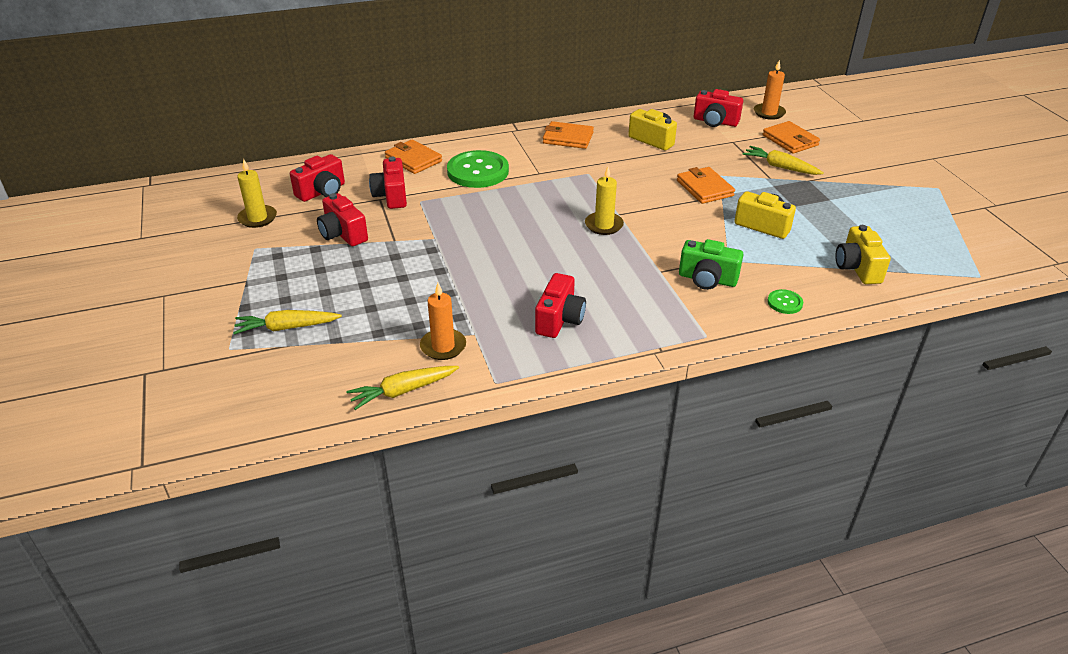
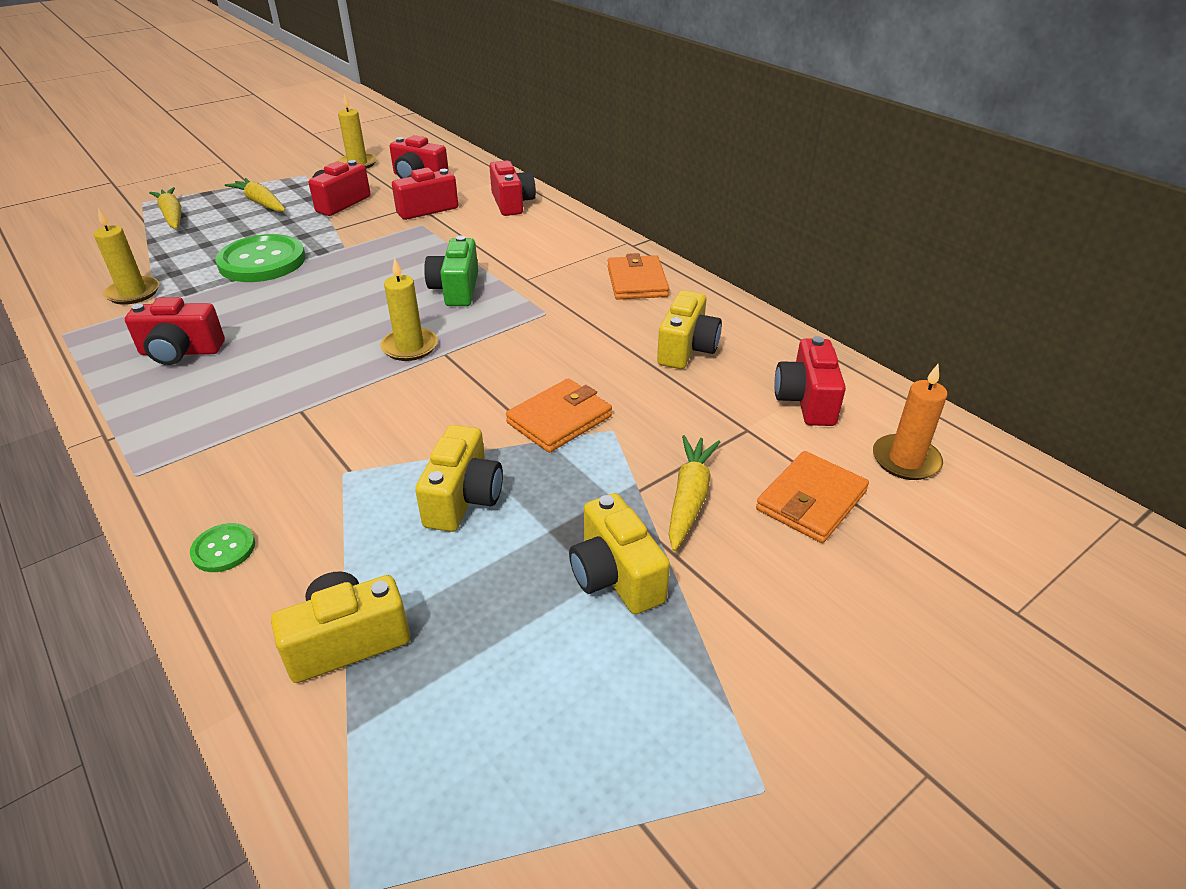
camera: 70 degrees right, 0 degrees up
yellow carrot [346,366,459,410] -> yellow carrot moved to [225,178,286,212]
orange wallet [385,139,442,174] -> red camera [489,160,536,216]
orange candle [420,283,466,360] -> yellow candle [94,208,159,305]
green button [447,150,509,188] -> green button moved to [215,234,305,282]
green camera [679,239,743,290] -> green camera moved to [424,235,478,306]
none -> yellow camera [569,493,670,614]

